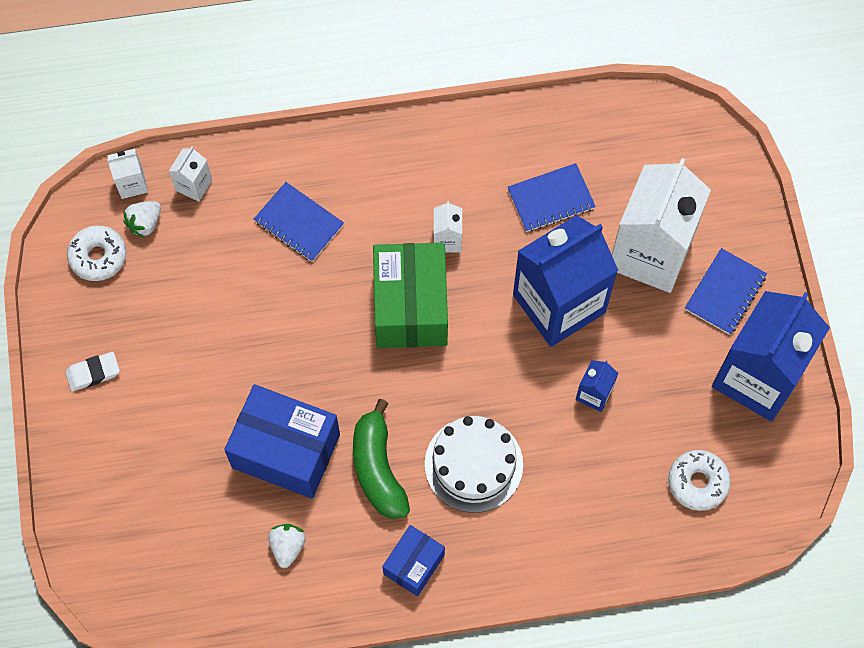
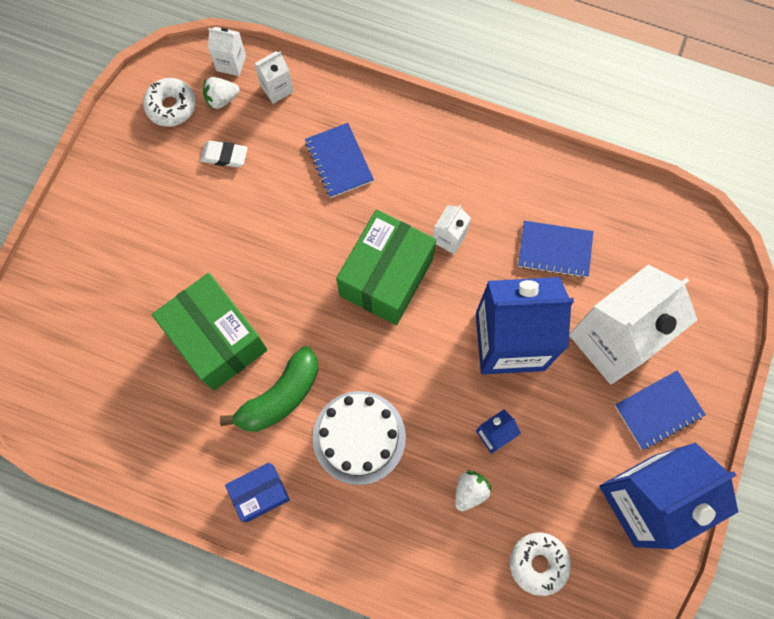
camera: 30 degrees right, 5 degrees up
white eraser [65,352,120,391] -> white eraser moved to [200,141,248,167]
blue box [224,384,340,499] -> green box [152,273,267,391]
white strawberry [268,524,306,568] -> white strawberry moved to [455,470,491,511]
green banana [353,399,410,519] -> green banana turned 150 degrees counterclockwise [220,346,318,432]

